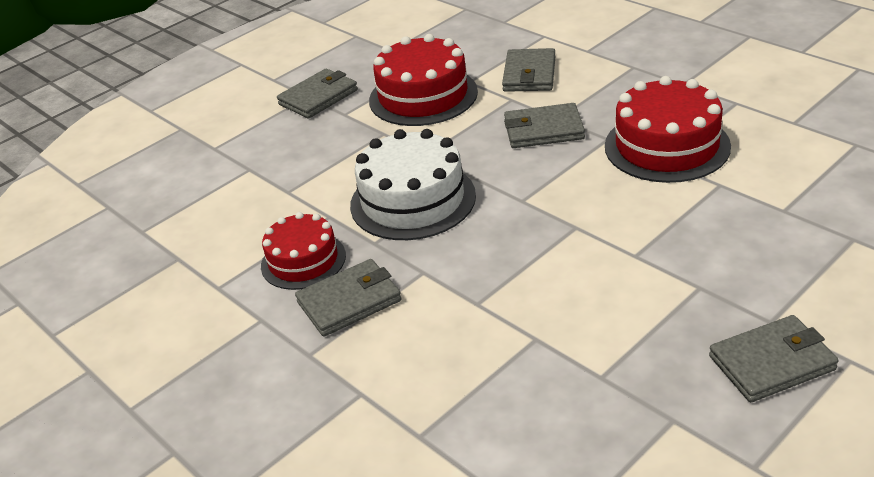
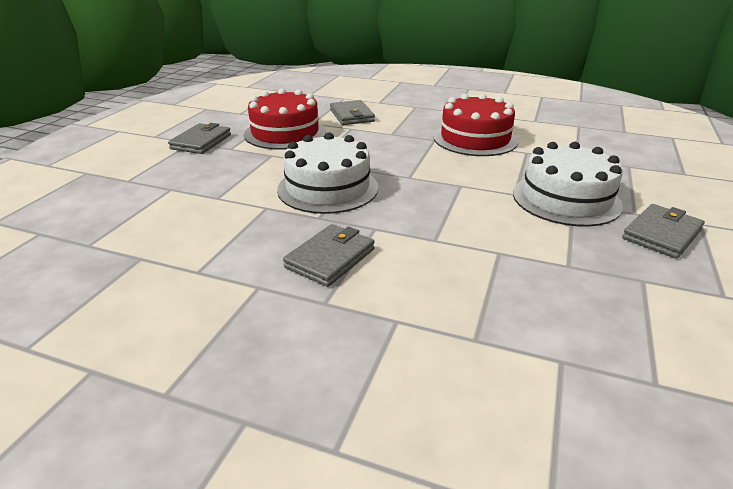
camera: 30 degrees left, 5 degrees down
red cake [261,212,346,290] -> none
grey wallet [504,103,585,148] -> none
none -> white cake [513,142,623,227]

